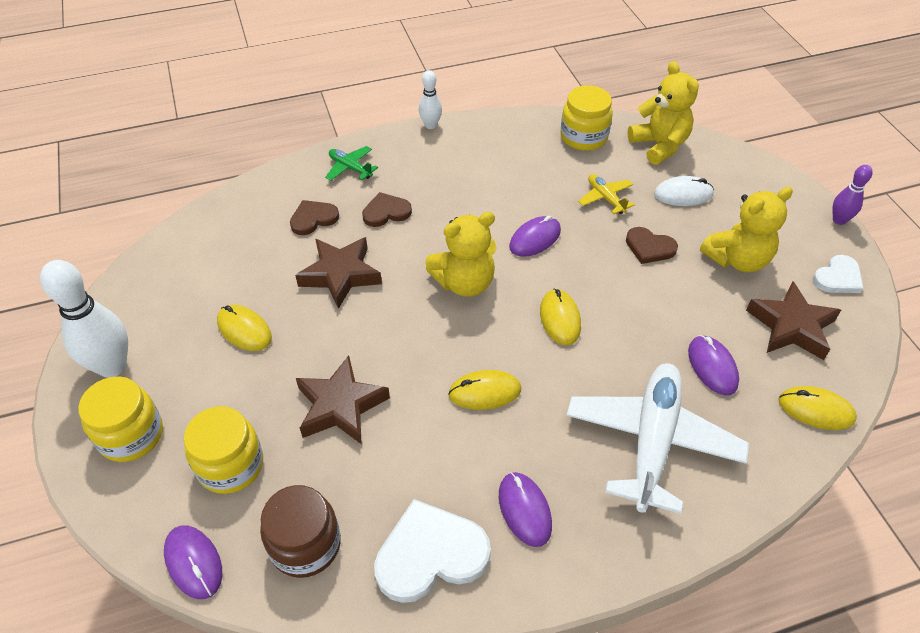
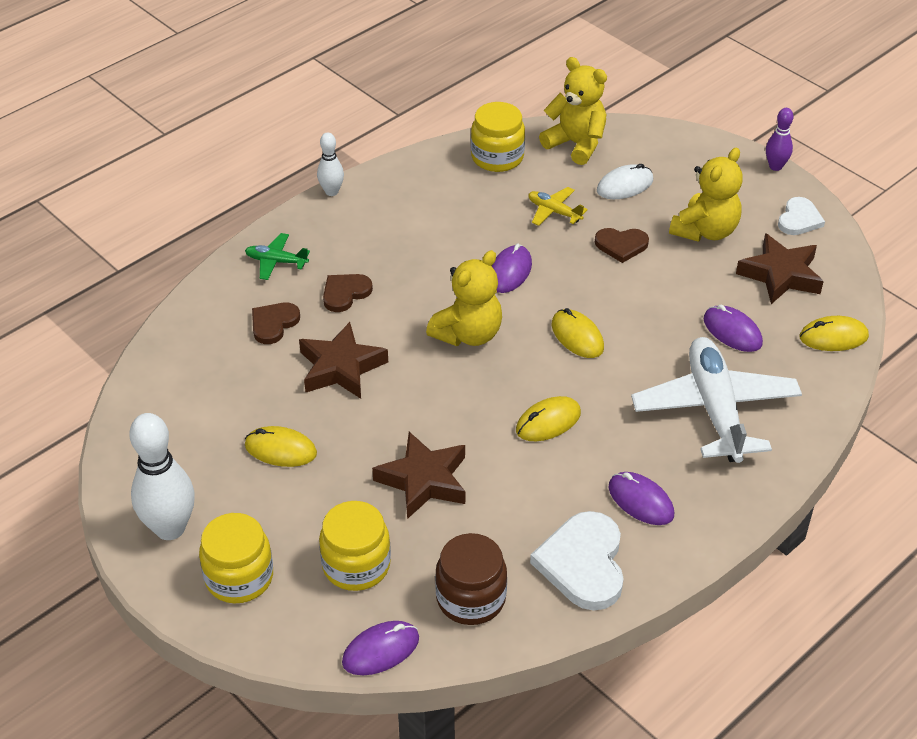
camera: 25 degrees left, 5 degrees down
purple mouse [164,525,222,599] -> purple mouse turned 60 degrees counterclockwise [342,621,419,675]
white heart [374,499,491,603] -> white heart turned 45 degrees counterclockwise [530,511,624,611]

